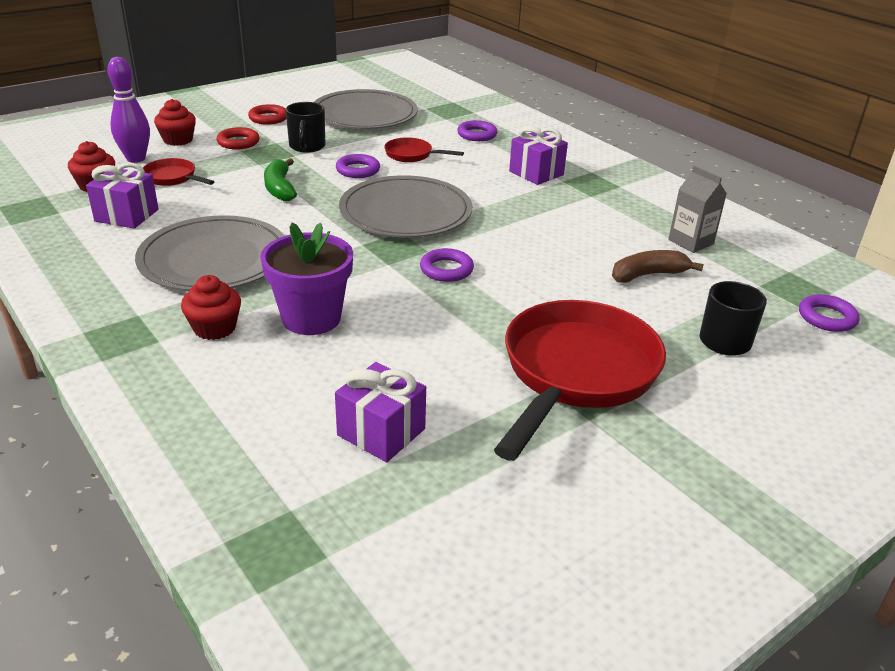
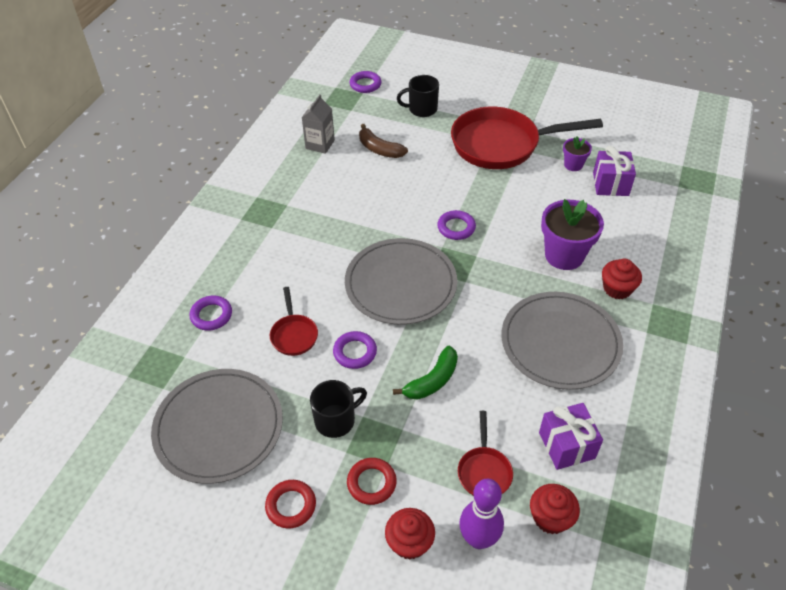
camera: 120 degrees left, 15 degrees up
purple gift [509,126,568,185] -> none
none -> purple flower pot [563,136,592,171]

